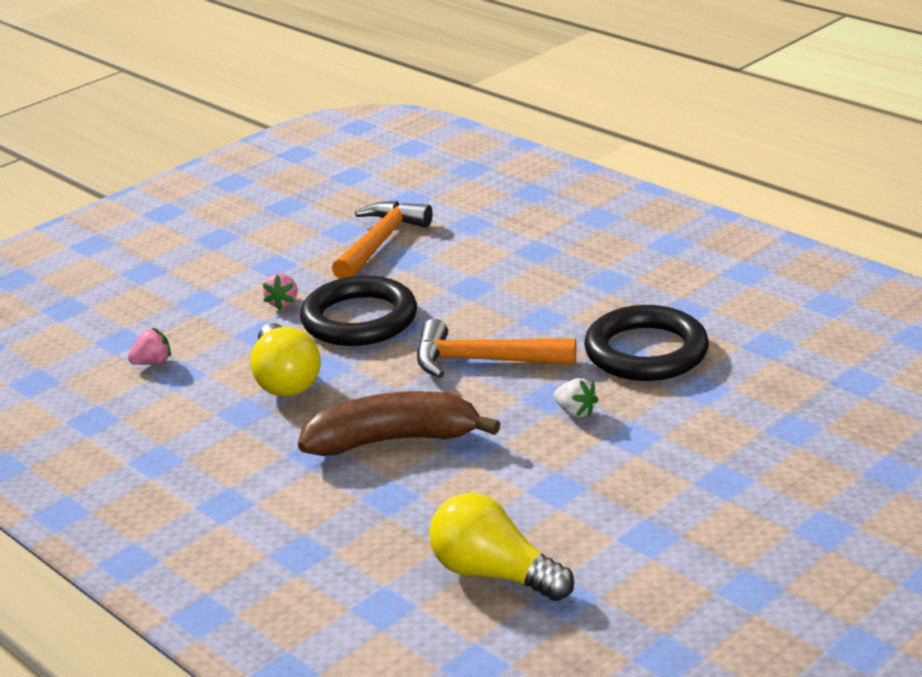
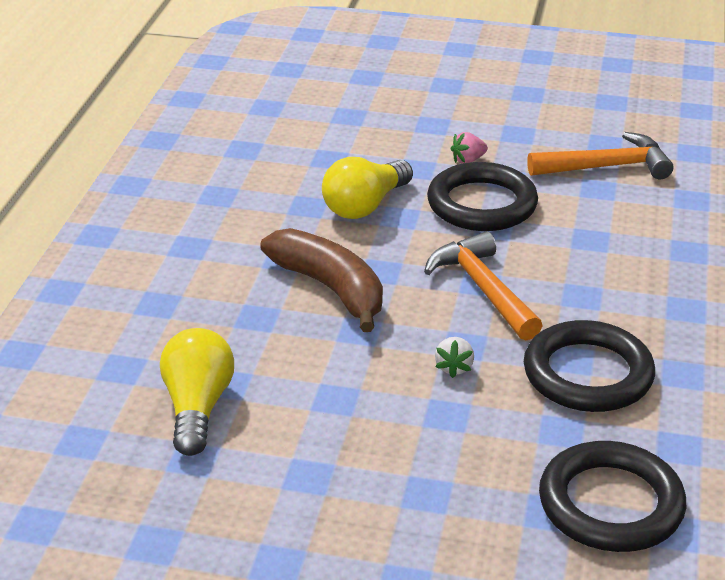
camera: 55 degrees right, 5 degrees up
pink strawberry [128,328,171,365] -> none
none -> black ring [539,441,686,552]

